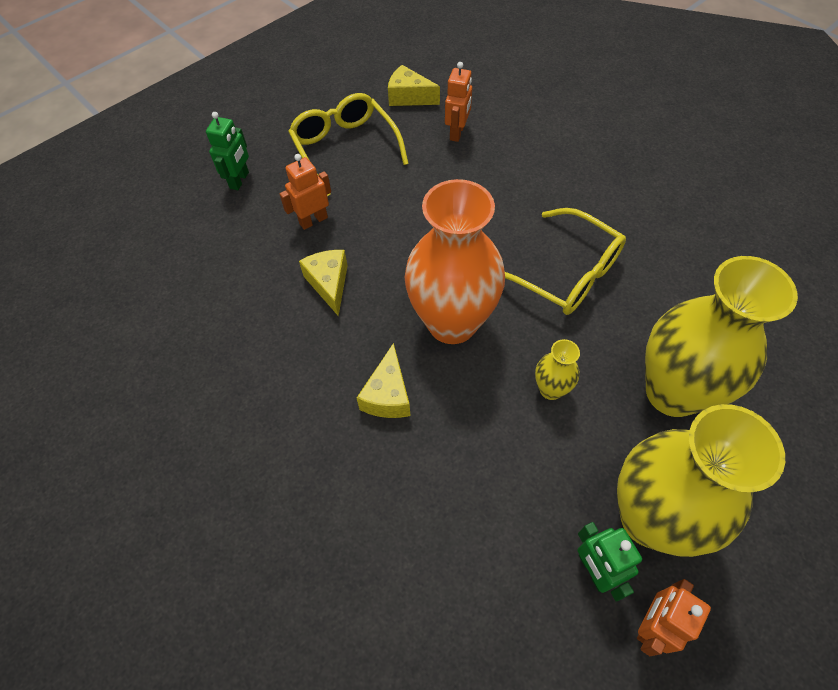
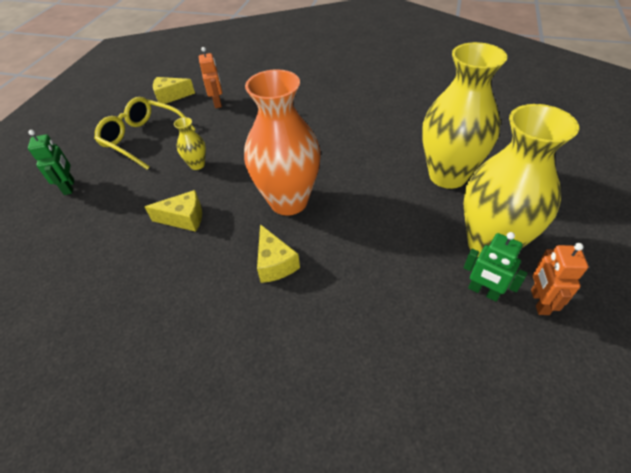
camera: 30 degrees left, 10 degrees down
orange robot [279,154,331,230] -> none
yellow cheese [299,250,348,316] -> yellow cheese turned 135 degrees clockwise [145,190,202,232]
yellow glasses [505,208,626,315] -> none
yellow vase [535,339,580,400] -> yellow vase moved to [174,117,206,170]

